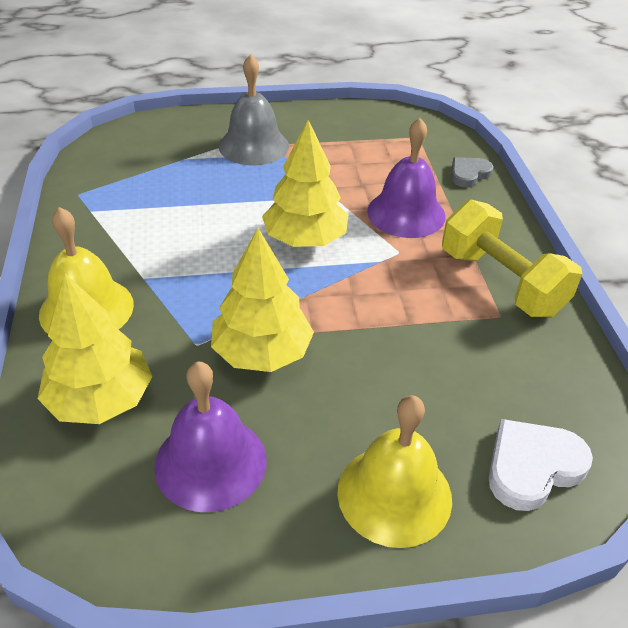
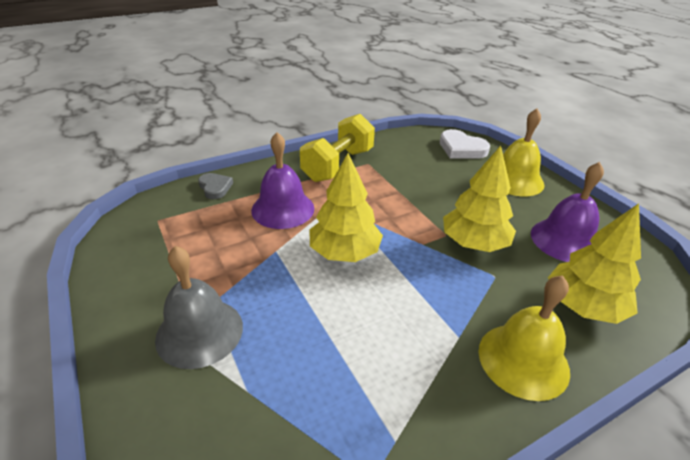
camera: 110 degrees left, 5 degrees down
grey heart [451,157,494,187] -> grey heart turned 150 degrees counterclockwise [198,173,233,199]

